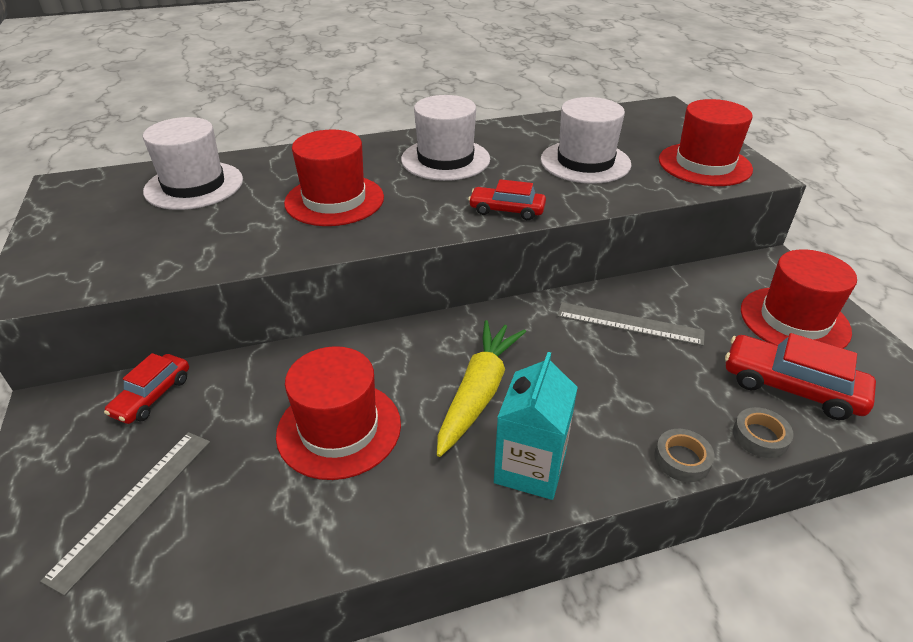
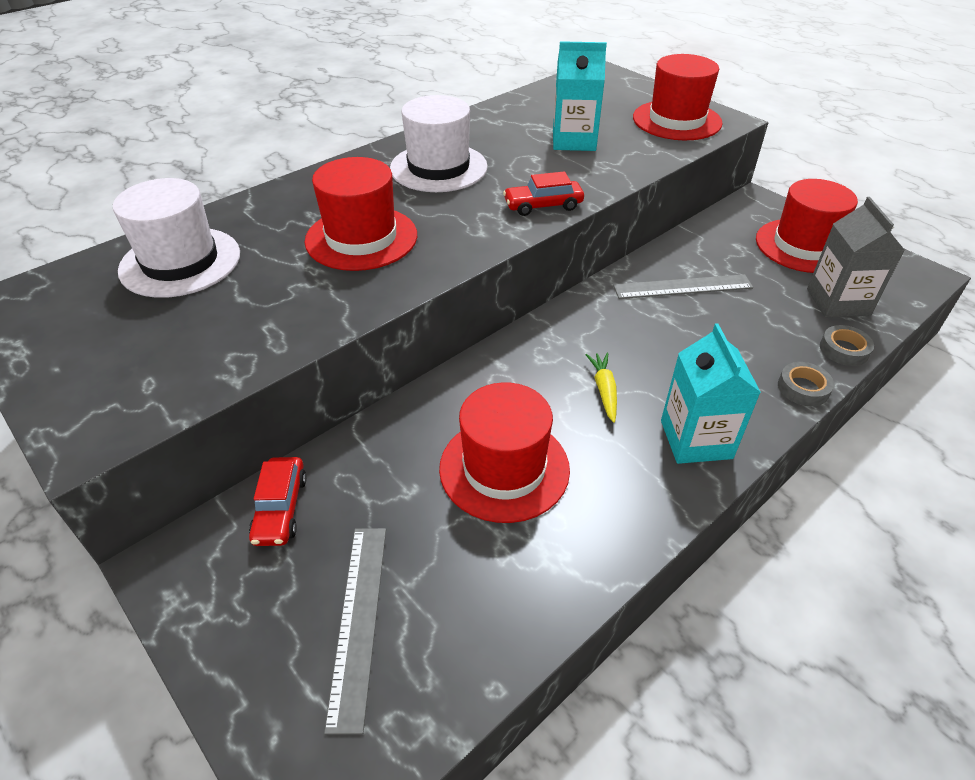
camera: 25 degrees left, 5 degrees up
yellow carrot [437,320,526,457] -> yellow carrot [585,353,617,423], size x0.51
white hat [541,97,632,184] -> turquoise carton [553,41,607,151]
red car [725,333,876,420] -> grey carton [807,197,905,318]

